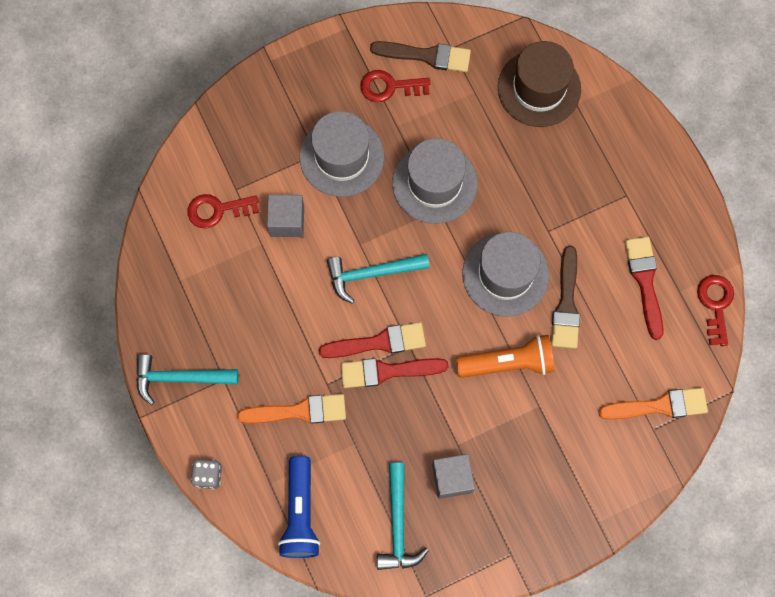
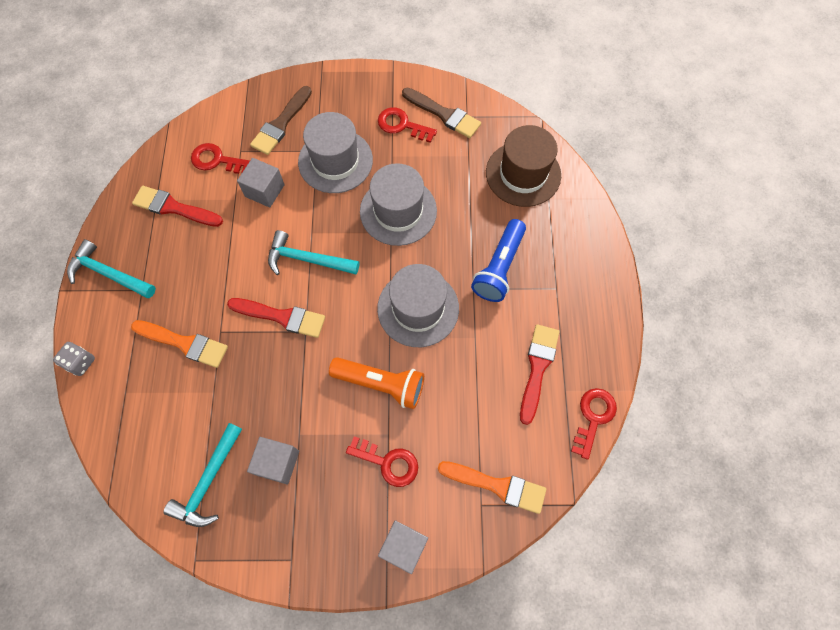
camera: 25 degrees right, 5 degrees down
blue flashlight [278,456,320,558] -> blue flashlight moved to [471,219,526,302]
red brush [341,358,449,388] -> red brush moved to [132,186,223,227]
brown brush [551,246,580,349] -> brown brush moved to [250,86,312,155]
none -> red key [346,436,418,487]
none -> grey cube [378,520,428,574]

